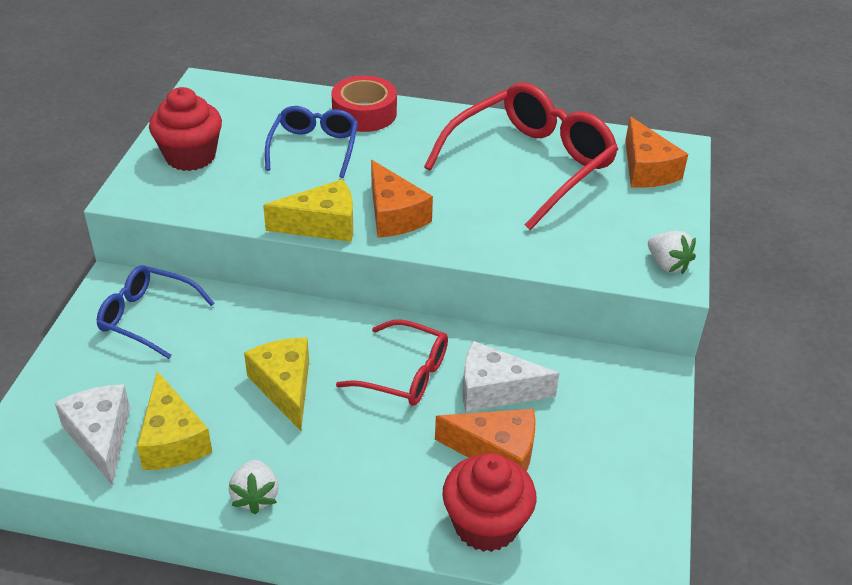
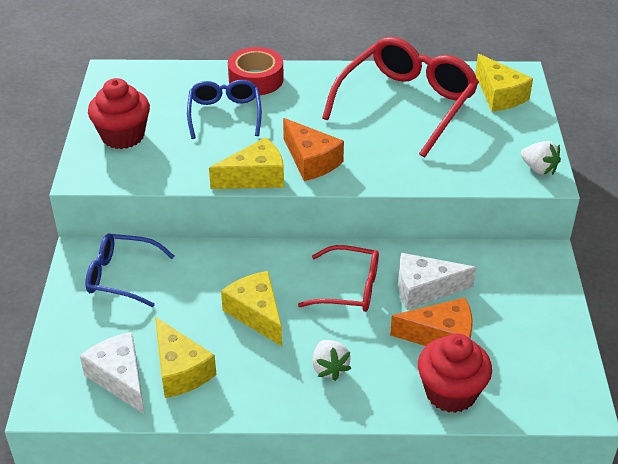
camera: 10 degrees left, 0 degrees up
white strawberry [229,460,279,514] -> white strawberry moved to [312,340,351,381]
orange cheese [625,116,688,188] -> yellow cheese [475,54,533,111]

